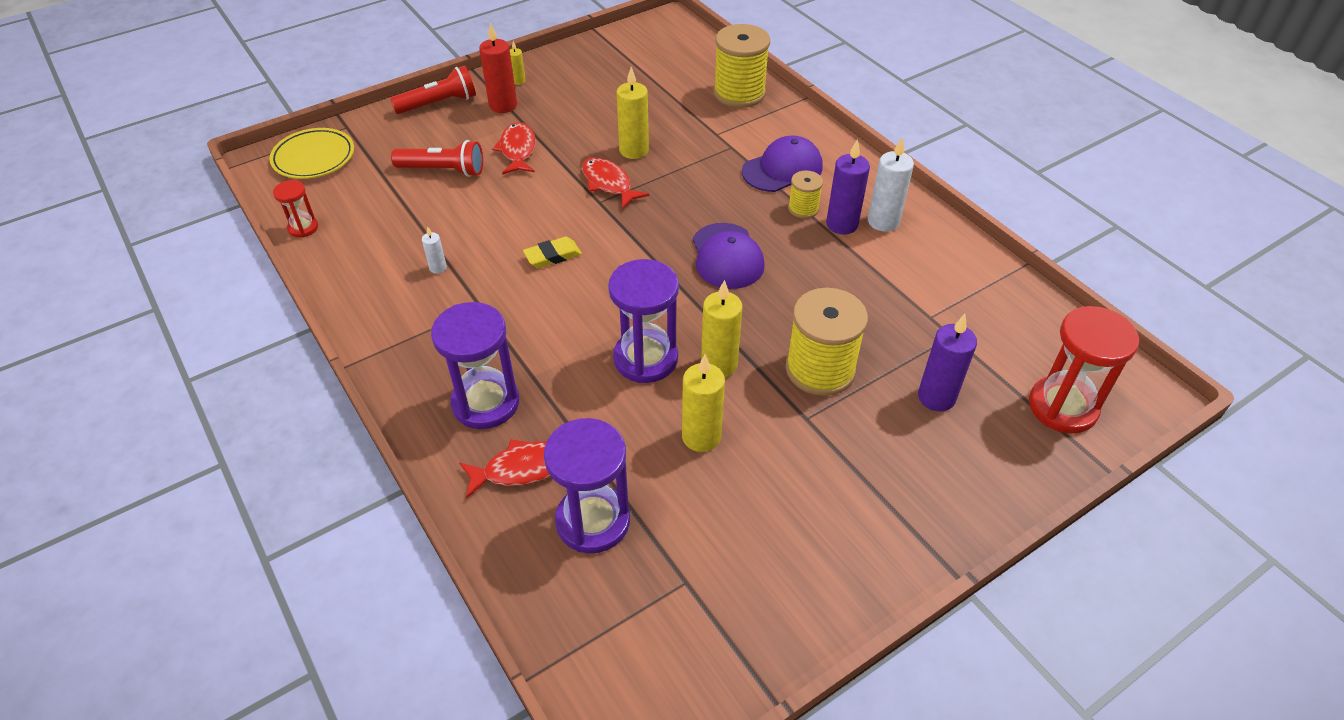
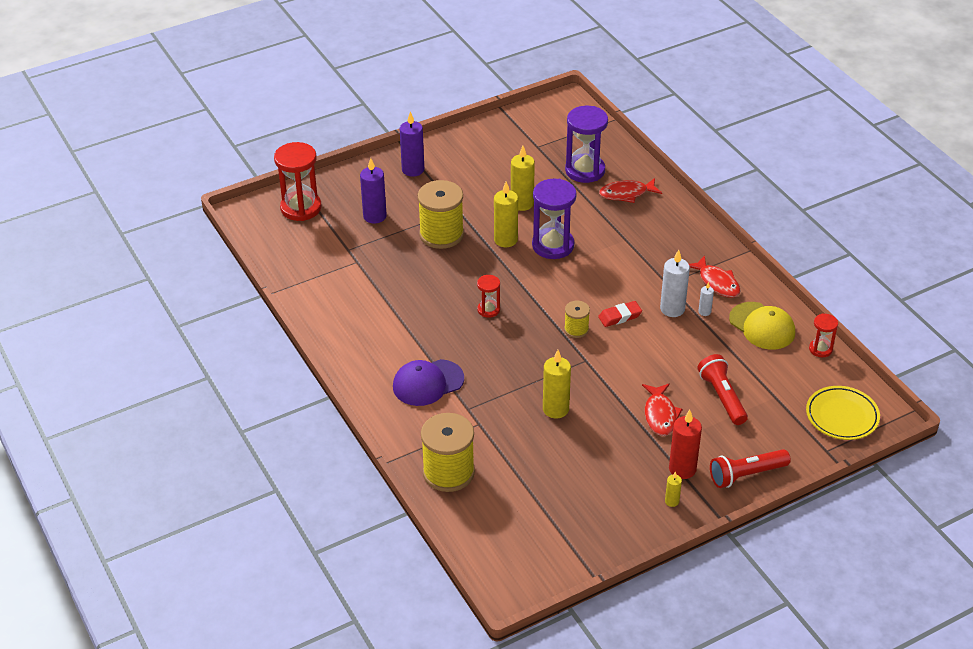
camera: 175 degrees left, 5 degrees down
red flashlight [391,140,483,177] -> red flashlight turned 60 degrees clockwise [698,354,748,425]
purple hourglass [431,302,519,429] -> none
yellow eraser [523,237,582,268] -> red eraser [598,301,642,327]
red fish [582,157,649,208] -> red fish moved to [689,255,741,298]
purple cap [693,223,765,289] -> red hourglass [477,275,500,318]
yellow spool [788,170,823,219] -> yellow spool moved to [564,301,590,338]
purple candle [826,139,870,234] -> purple candle moved to [400,112,424,177]
white candle [868,136,914,232] -> white candle moved to [660,250,690,317]
none -> yellow cap [729,302,795,350]

